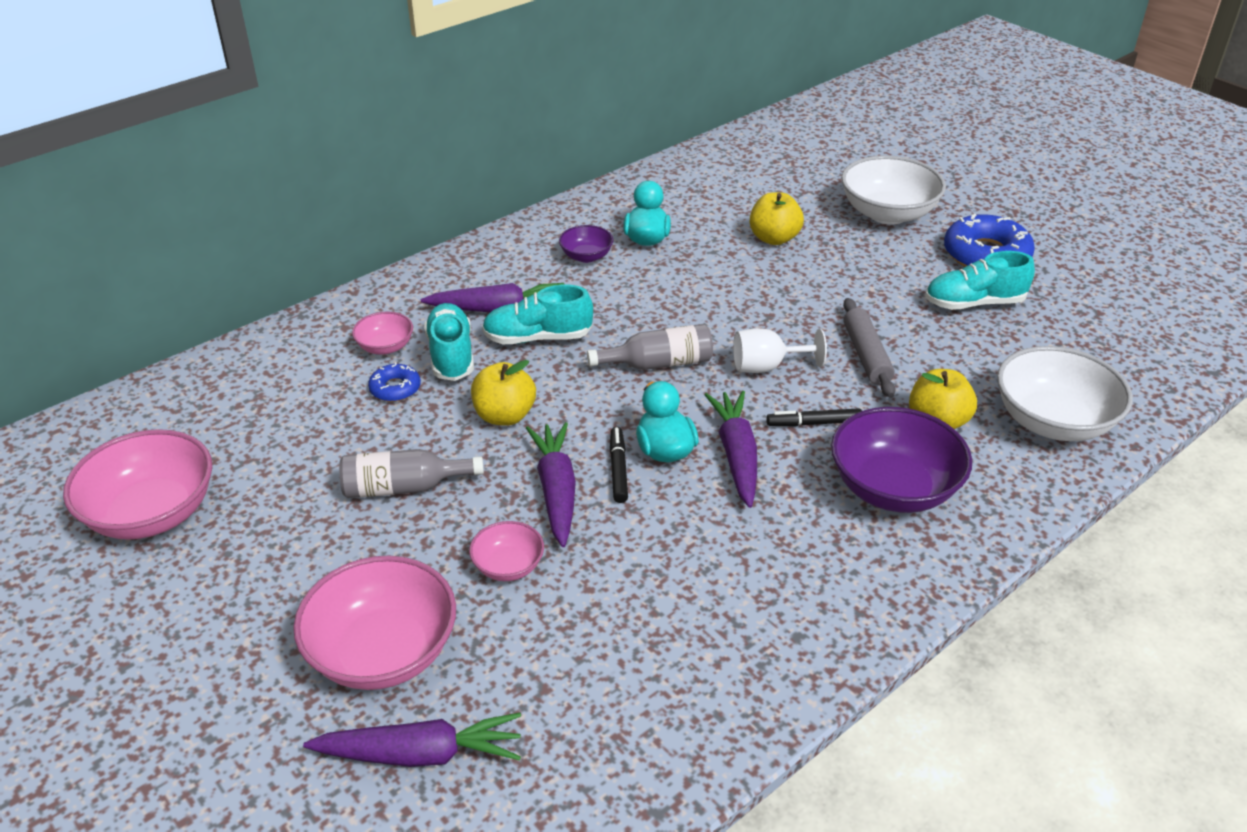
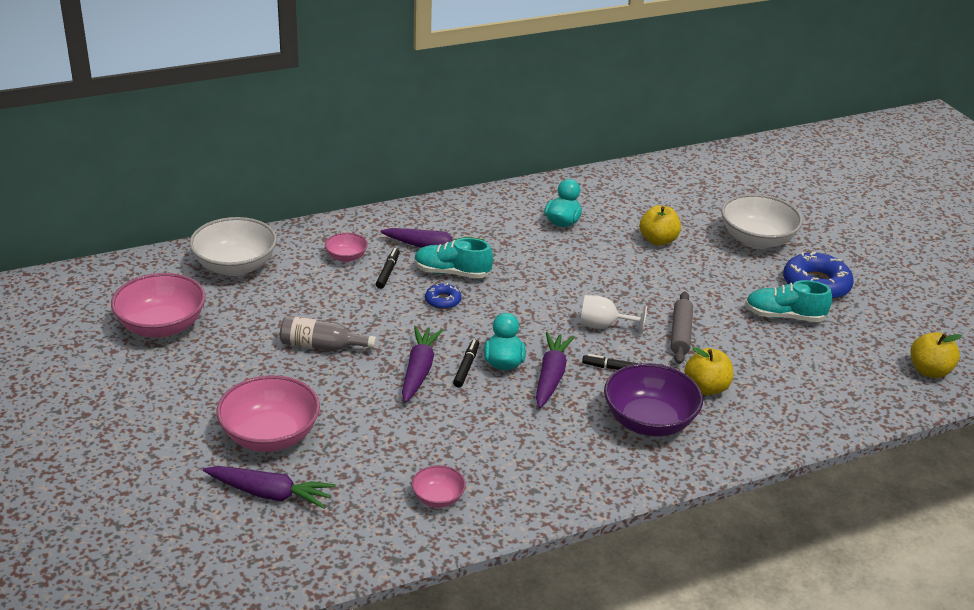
camera: 15 degrees right, 5 degrees down
blue donut [368,362,421,402] -> blue donut moved to [425,283,461,309]
turquoise shoe [424,303,474,381] -> black marker [376,248,400,289]
pink bowl [469,521,544,581] -> pink bowl moved to [412,465,466,508]
yellow apple [471,360,536,426] -> yellow apple moved to [911,332,962,378]
purple bowl [559,225,613,263] -> none
grey bottle [587,324,713,370] -> none
white bowl [997,346,1133,441] -> white bowl moved to [189,217,277,276]

